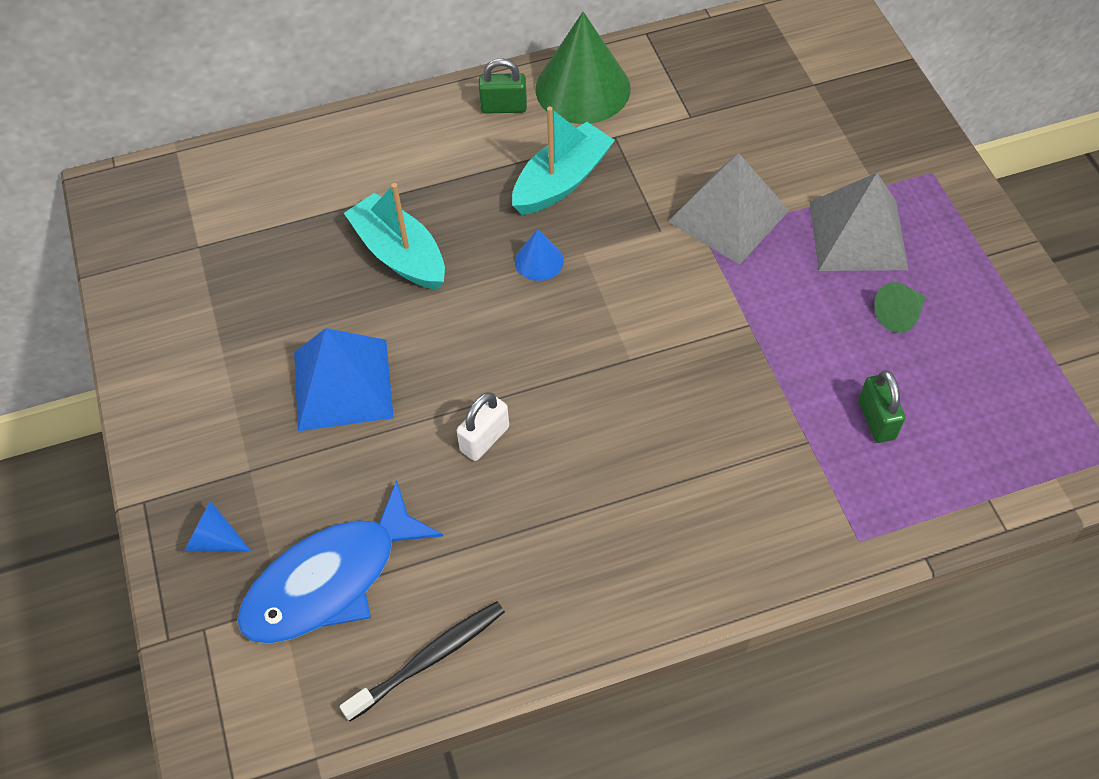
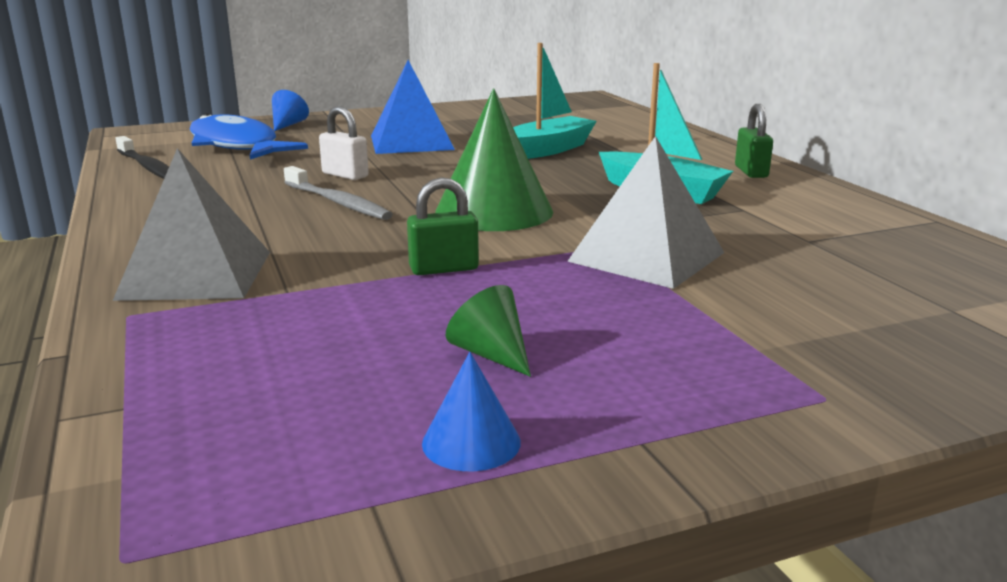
camera: 85 degrees right, 35 degrees down
blue cone [515,229,564,281] -> blue cone moved to [422,352,521,471]
green cone [536,12,630,124] -> green cone moved to [435,89,553,231]
grey pyramid [810,173,909,271] -> grey pyramid moved to [113,148,270,301]
green padlock [858,370,905,443] -> green padlock moved to [407,177,479,275]
none -> grey toothbrush [284,166,393,220]

